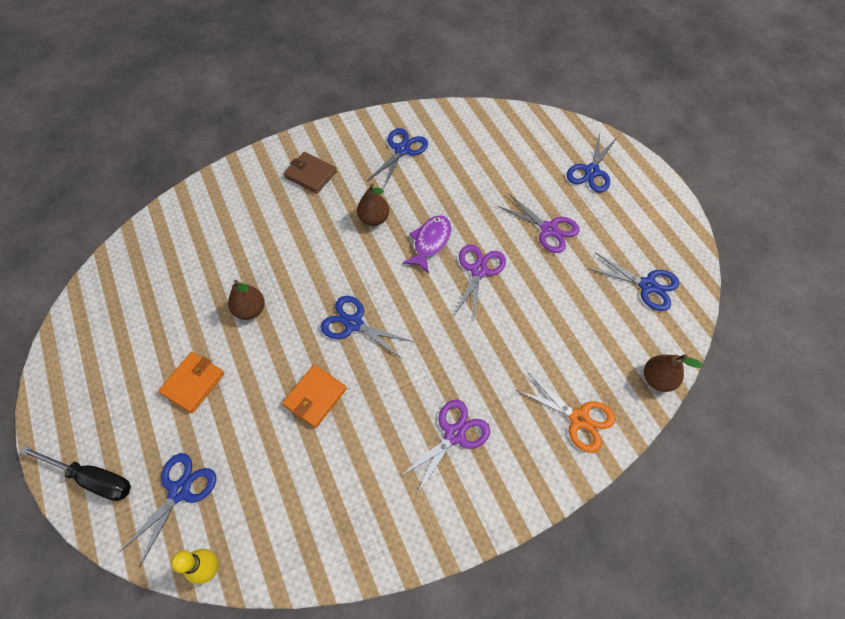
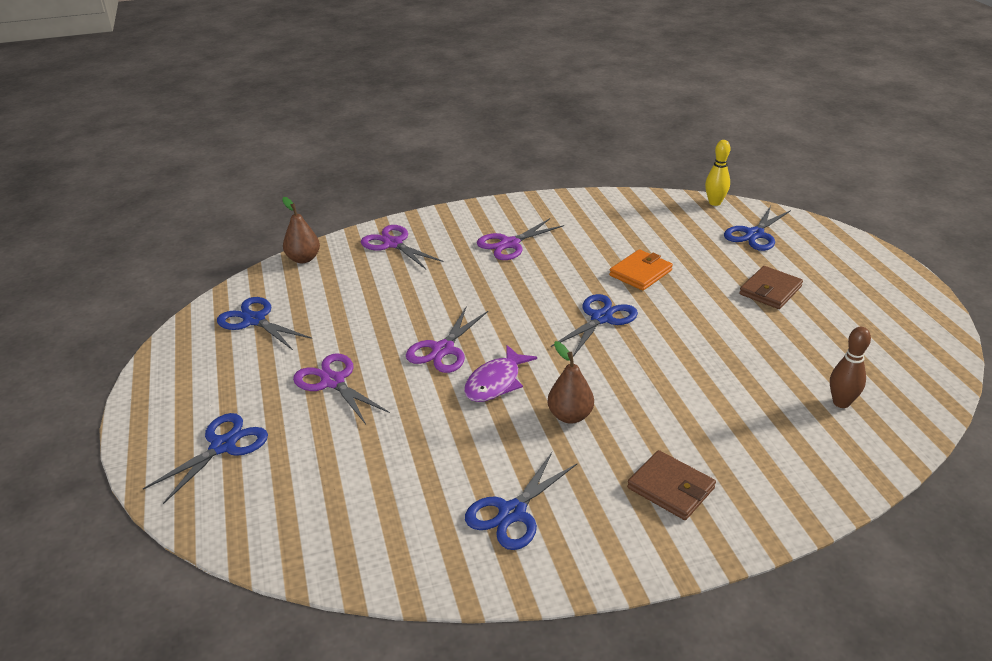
camera: 170 degrees left, 25 degrees down
black screwdriver [20,446,131,501] -> none
orange wallet [158,352,224,413] -> brown wallet [739,266,803,309]
brown pear [228,280,265,320] -> none
blue scissors [321,296,413,359] -> blue scissors turned 90 degrees counterclockwise [551,294,638,357]
orange scissors [516,372,615,453] -> purple scissors [361,225,443,269]
none -> brown bowling pin [830,327,871,408]

